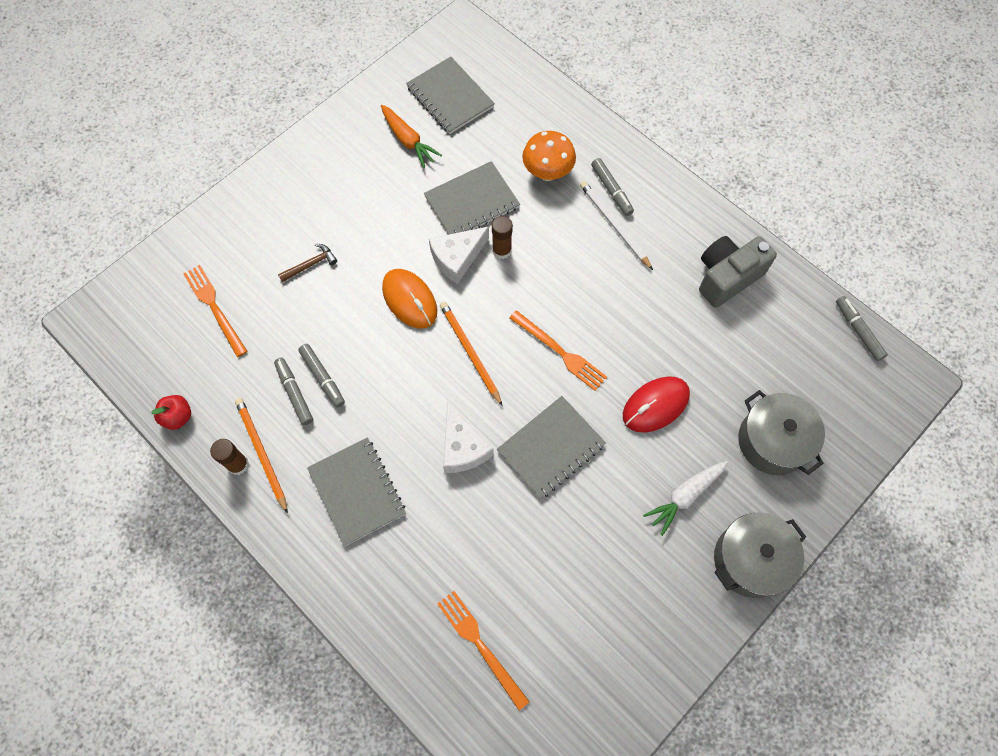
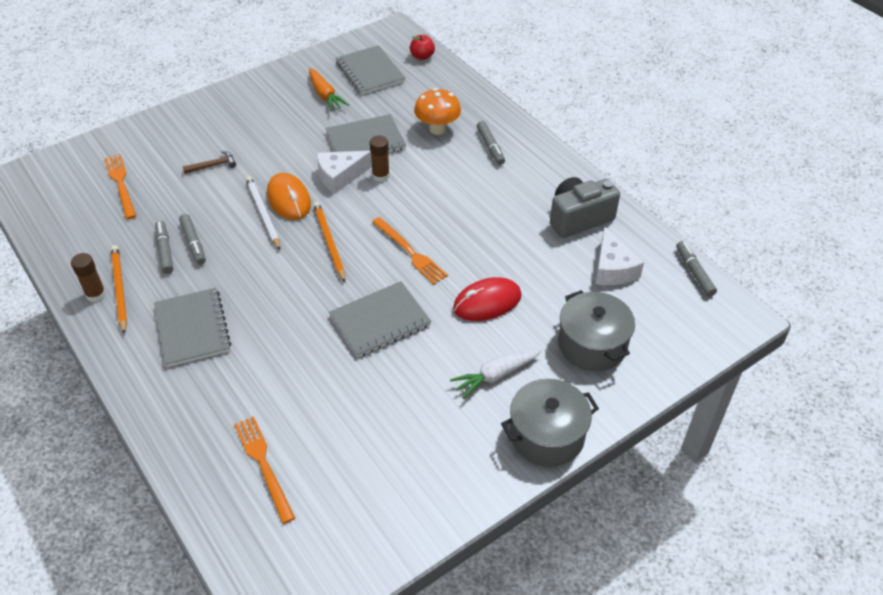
camera: 10 degrees right, 20 degrees down
red apple [151,395,191,430] -> red apple moved to [410,35,435,60]
white cheese [443,402,494,473] -> white cheese moved to [595,227,644,285]
white pencil [580,181,653,270] -> white pencil moved to [246,176,280,250]

